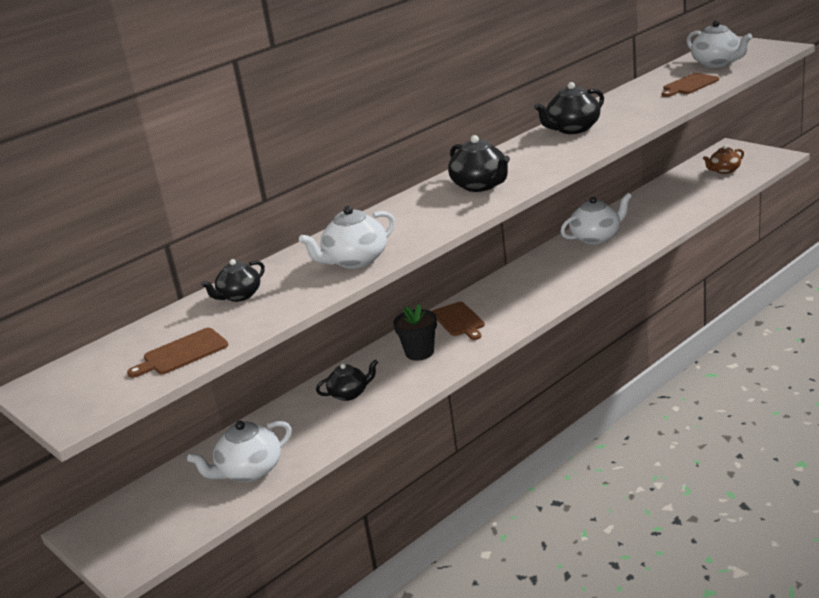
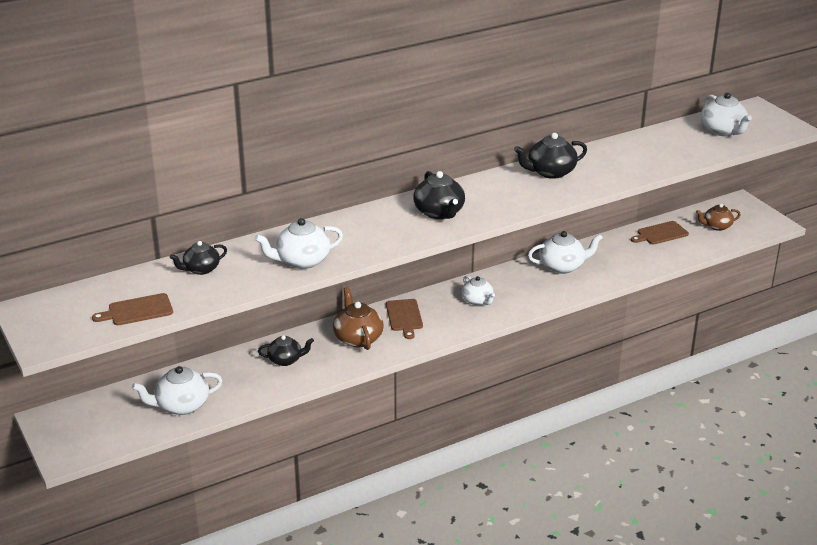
camera: 10 degrees right, 5 degrees up
black flower pot [393,304,437,361] -> brown teapot [333,287,384,350]
brown cutting board [662,73,719,97] -> brown cutting board moved to [631,221,689,244]
none -> white teapot [462,276,495,305]

